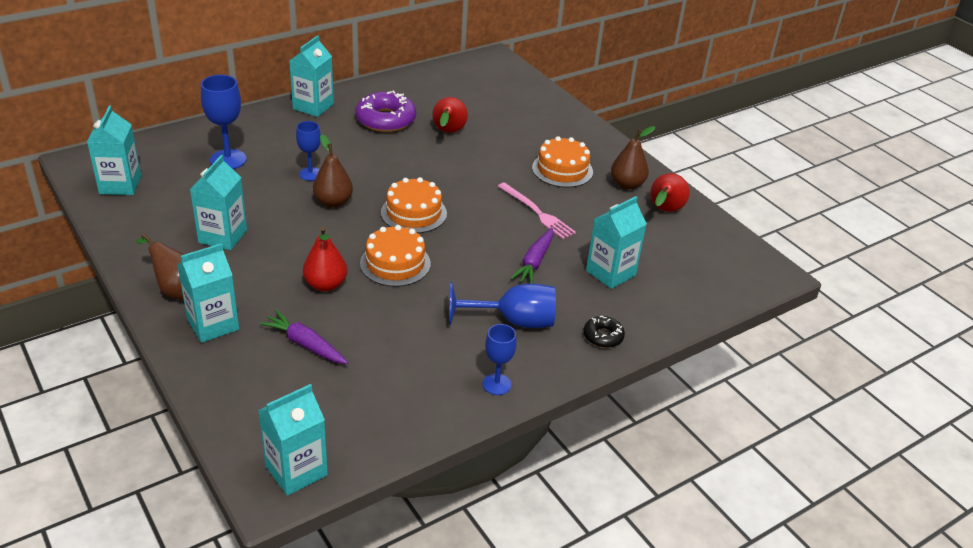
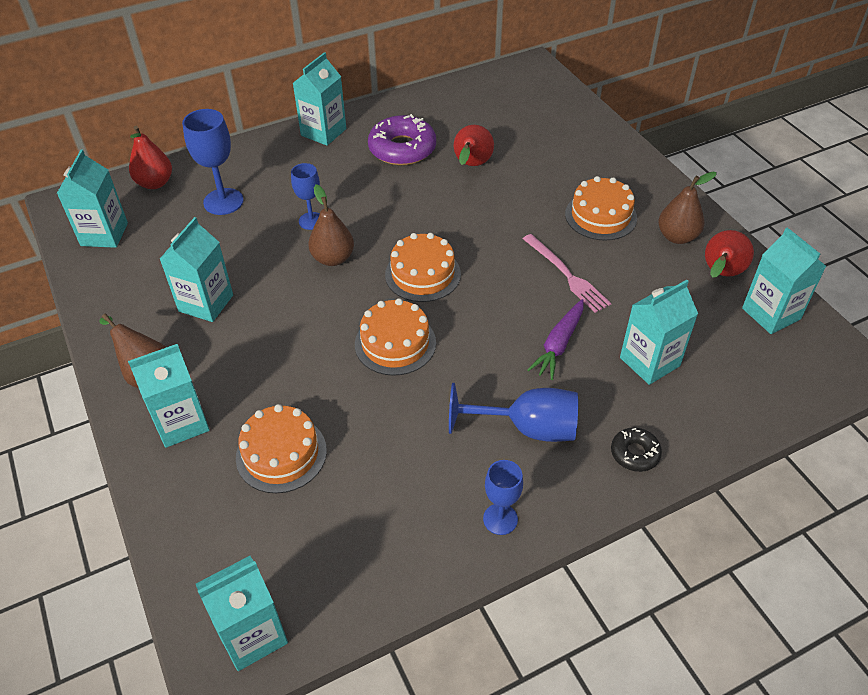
camera: 10 degrees right, 10 degrees up
purple carrot [259,310,348,364] -> orange cake [236,404,327,493]
red pear [303,227,347,292] -> red pear moved to [129,126,172,189]
none -> turquoise carton [742,227,826,334]

